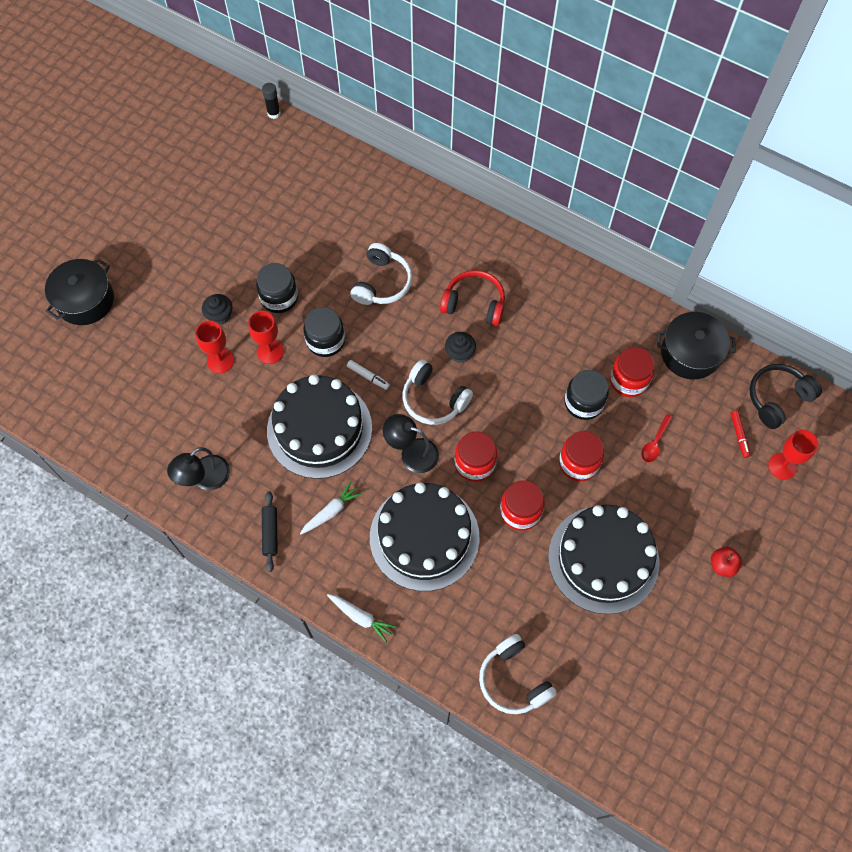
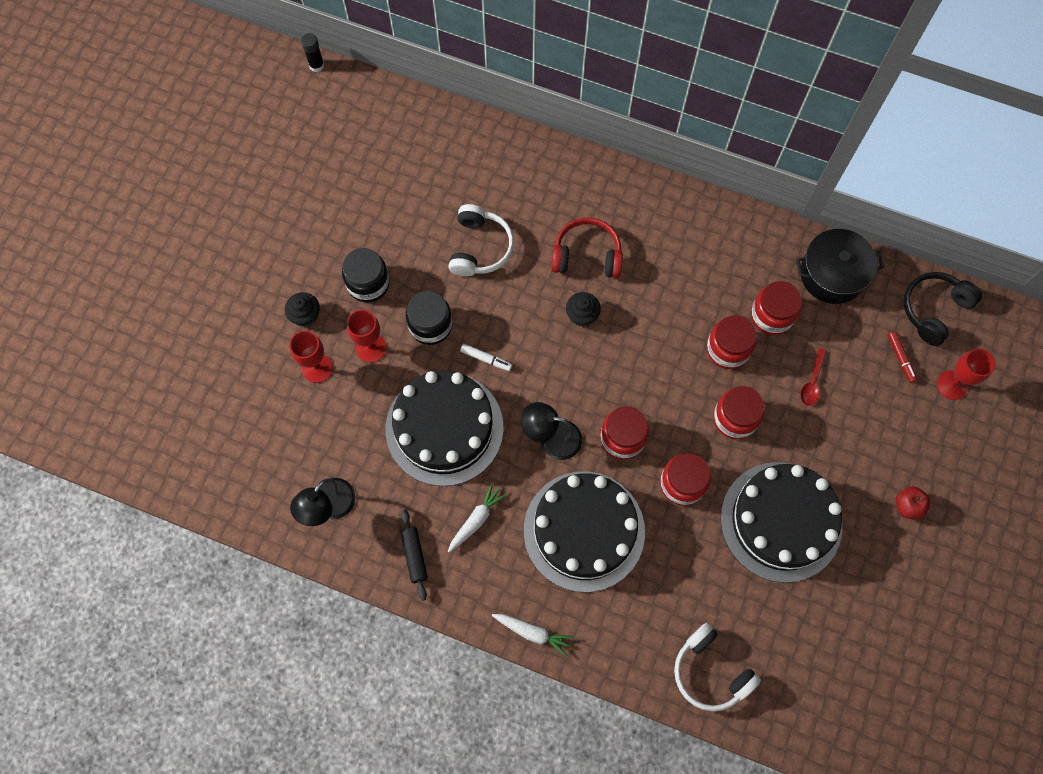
camera: 10 degrees left, 5 degrees up
black pot [45,258,114,325] -> none
white headphones [402,359,473,425] -> none
black jar [565,370,609,420] -> red jar [707,315,757,369]

